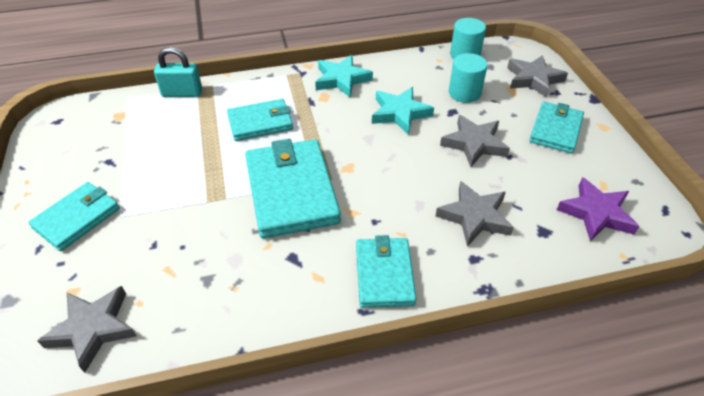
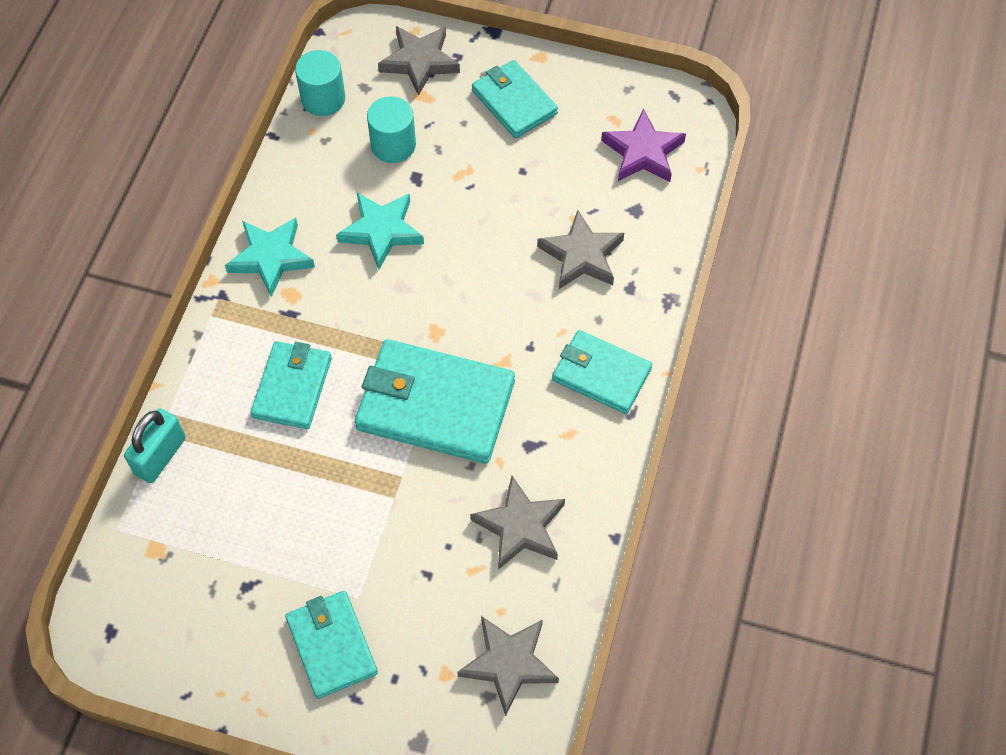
camera: 60 degrees left, 15 degrees up
grey star [440,115,510,167] -> grey star moved to [470,476,565,570]

